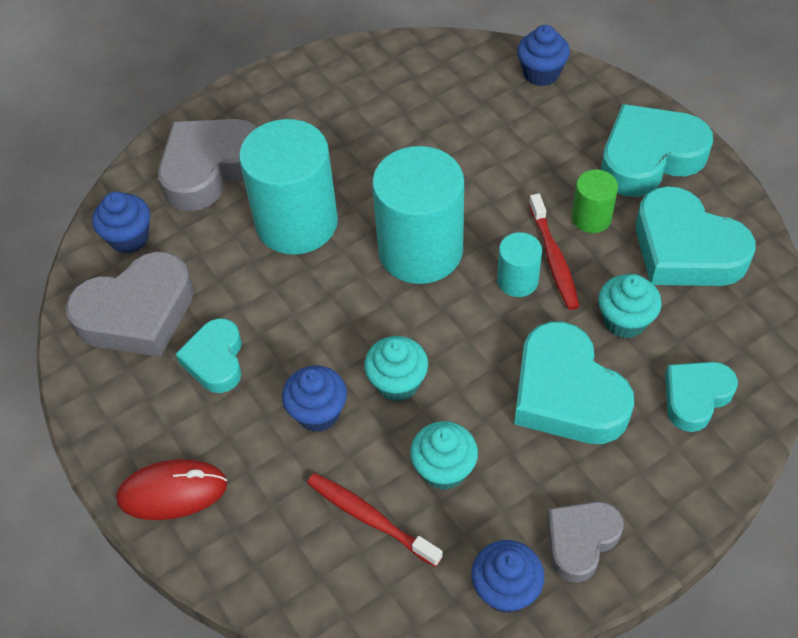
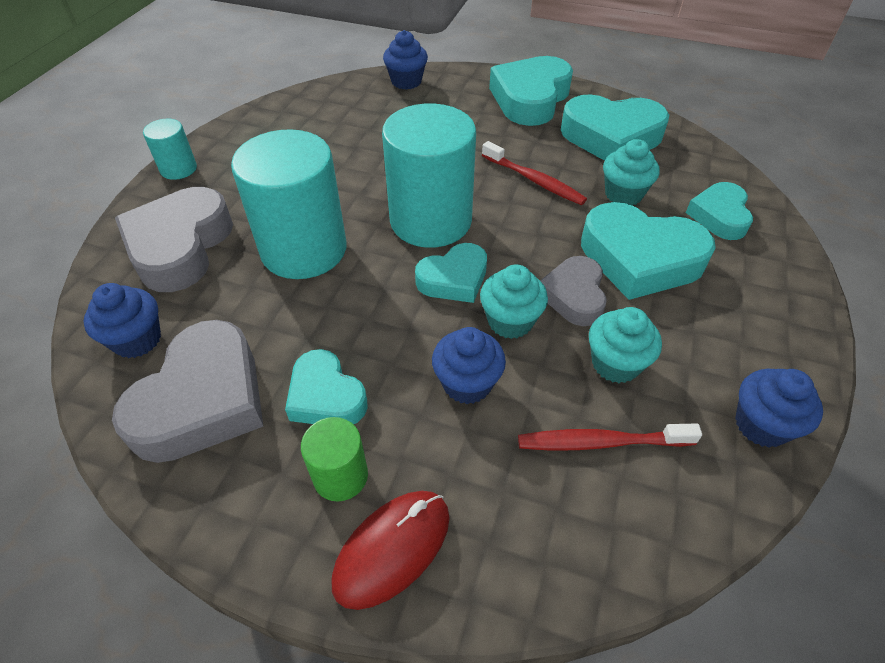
camera: 40 degrees left, 5 degrees down
turquoise cylinder [497,232,542,297] -> turquoise cylinder moved to [143,119,197,180]
grey heart [547,501,623,583] -> grey heart moved to [540,256,607,326]
green cylinder [572,170,618,233] -> green cylinder moved to [301,417,368,502]
none -> turquoise heart [415,243,487,303]

